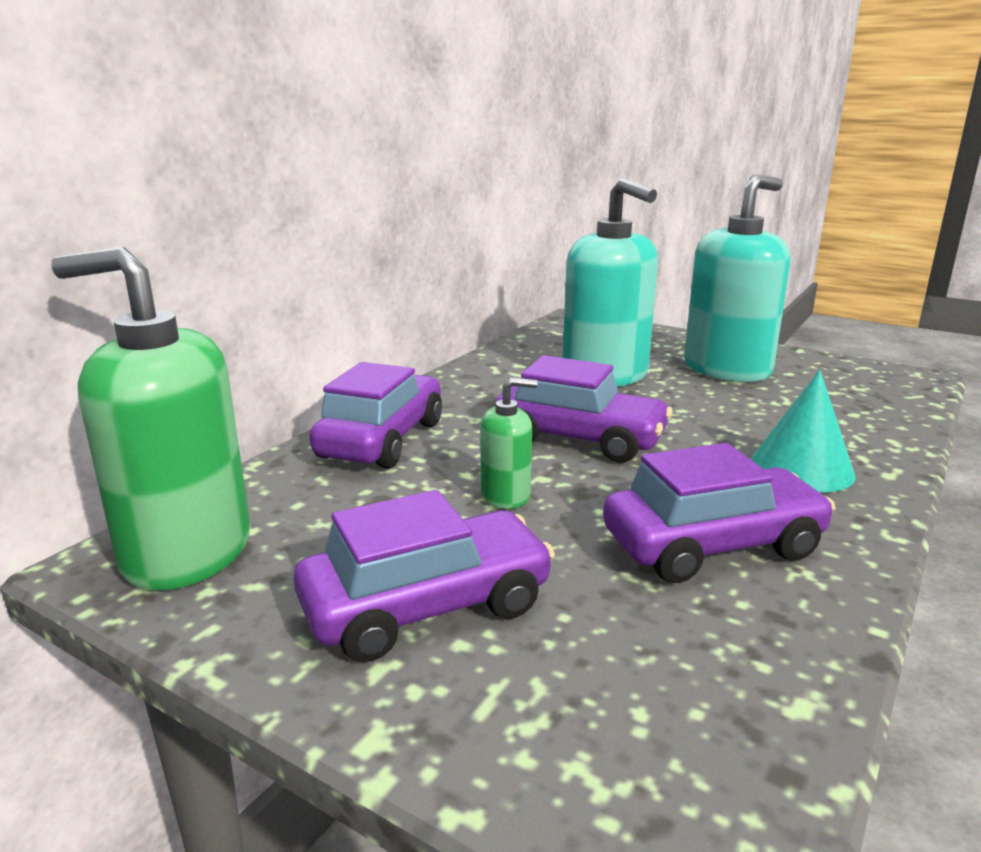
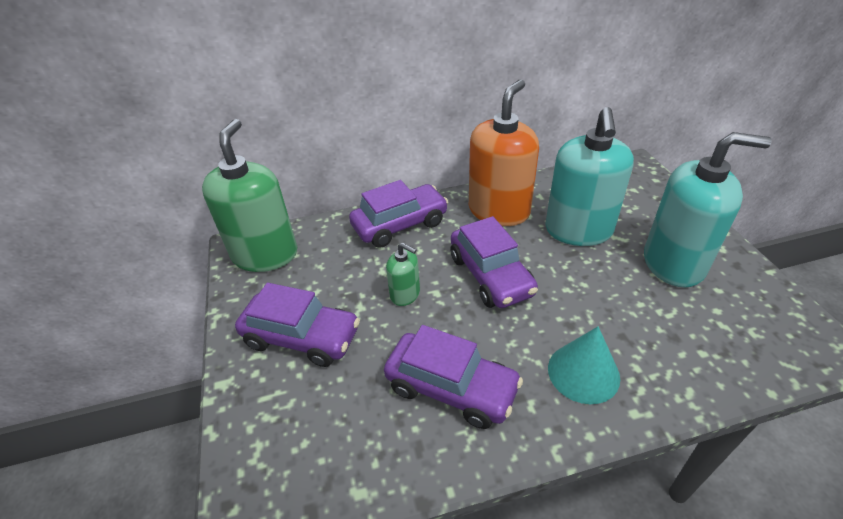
camera: 45 degrees right, 20 degrees up
green soap dispenser [51,247,250,590] -> green soap dispenser turned 45 degrees clockwise [202,119,297,272]
none -> orange soap dispenser [469,79,539,226]

